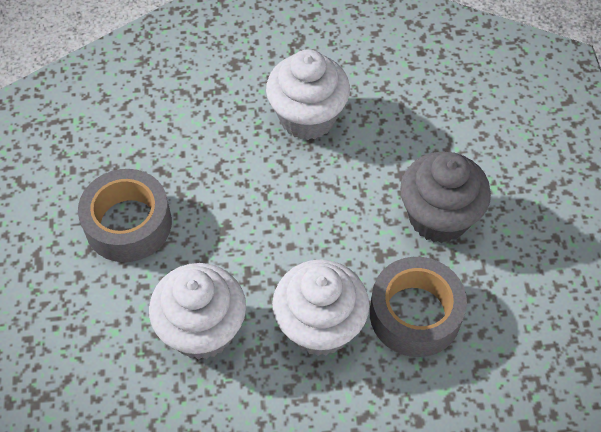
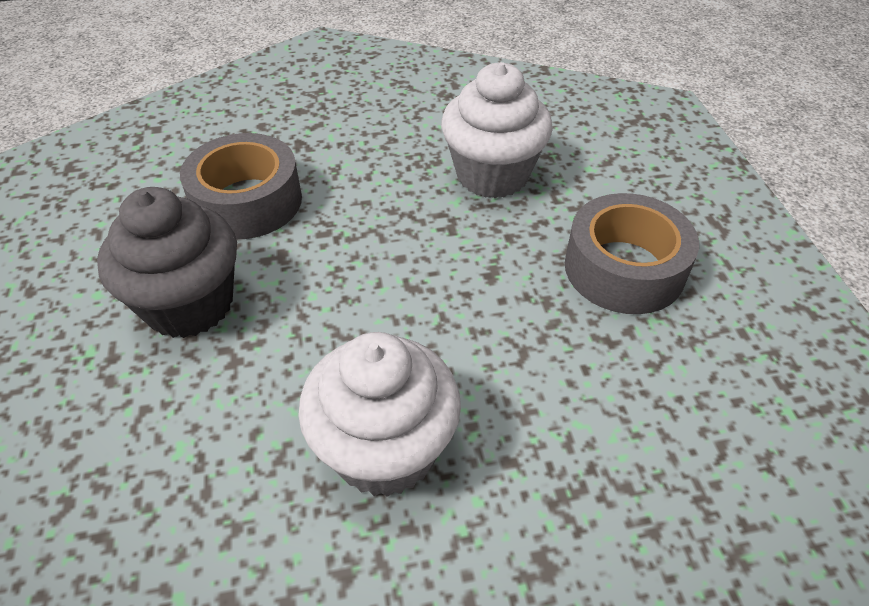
camera: 175 degrees right, 10 degrees down
white cupcake [272,259,369,356] -> none

